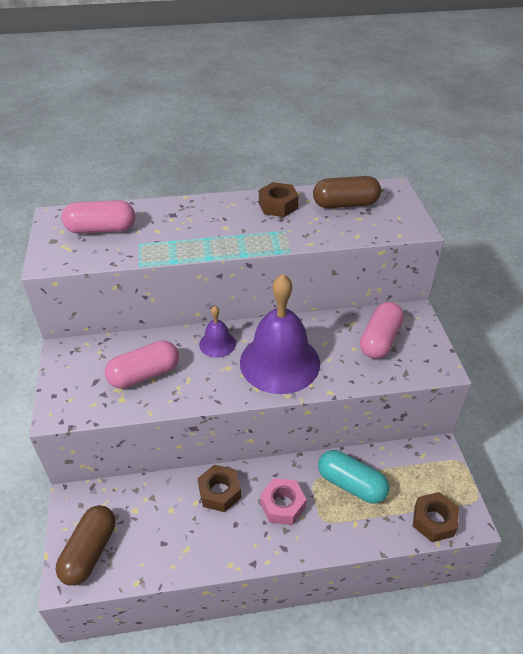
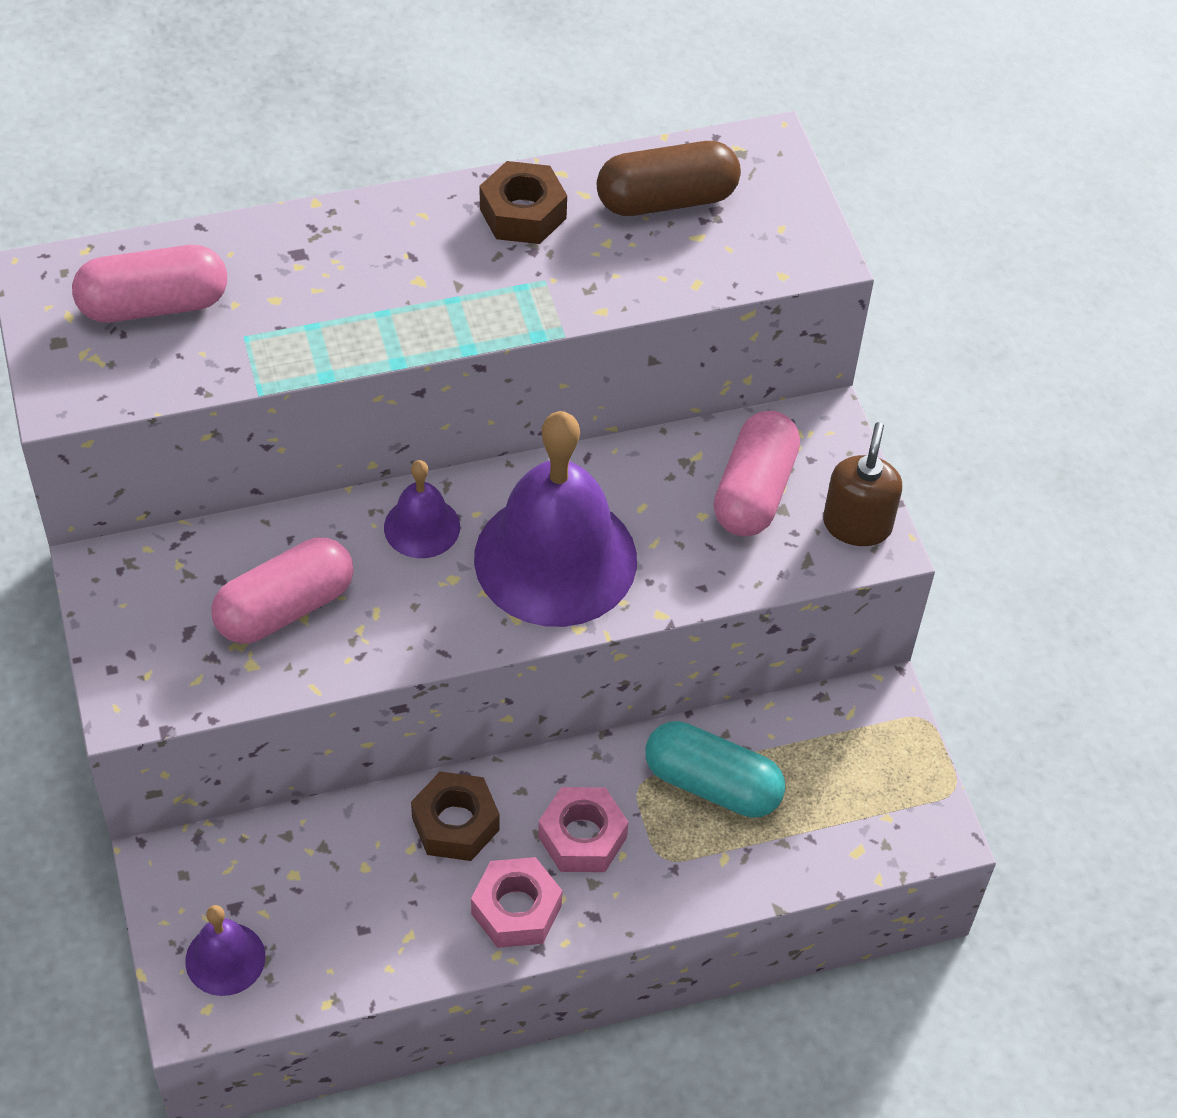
camera: 10 degrees left, 10 degrees up
brown capsule [56,505,116,586] -> purple bell [185,905,265,996]
brown nut [413,492,459,542] -> none
none -> pink nut [471,857,562,948]
none -> brown soap dispenser [823,422,902,546]

